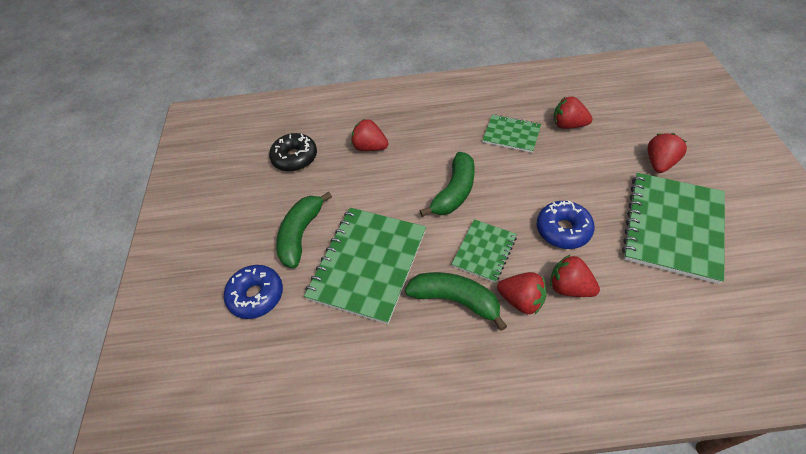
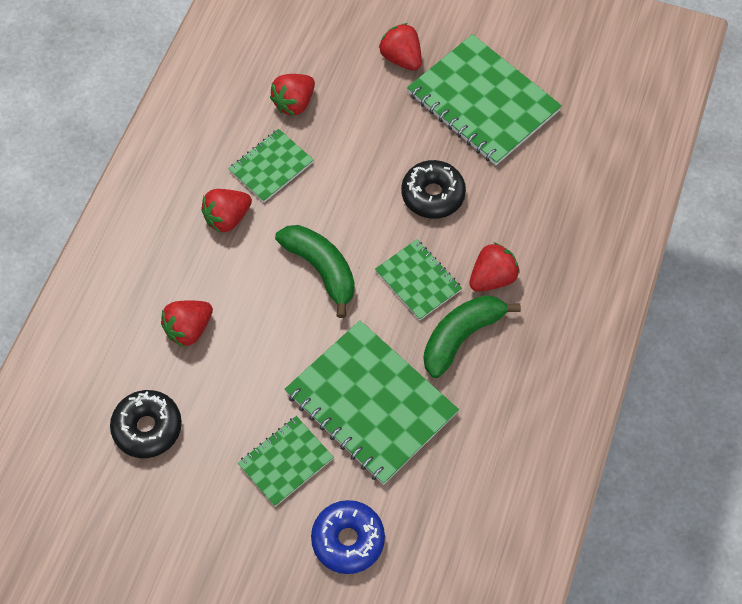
camera: 70 degrees left, 10 degrees up
green banana [276,192,332,268] -> green notebook [238,416,334,507]
blue donut [537,201,595,249] -> black donut [401,160,466,219]
red strawberry [550,255,600,297] -> red strawberry moved to [201,189,252,232]

